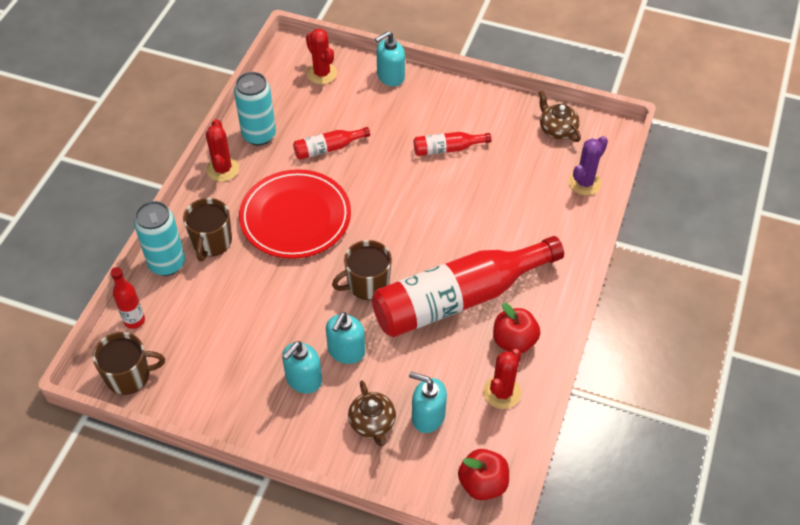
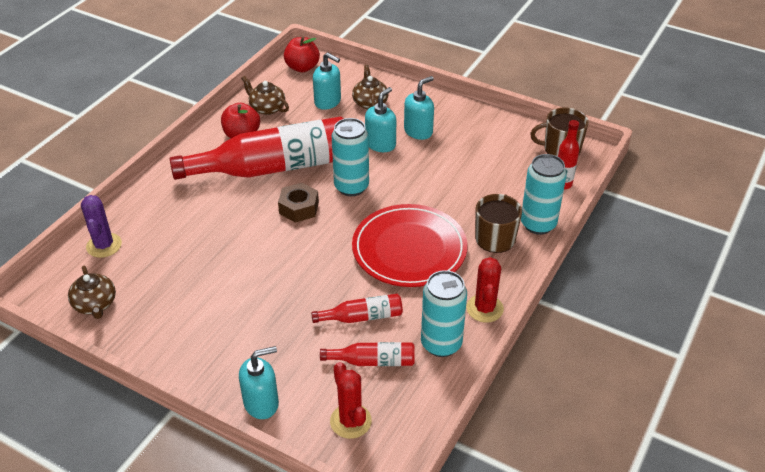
camera: 170 degrees left, 10 degrees down
brown mug [332,240,392,300] -> turquoise can [332,118,369,196]
red bottle [414,132,492,156] -> red bottle moved to [320,342,415,366]
red cactus [483,349,521,409] -> brown teapot [241,76,289,115]
purple cactus [568,136,608,195] -> purple cactus turned 60 degrees counterclockwise [81,195,122,258]
none -> brown nut [278,183,319,223]

